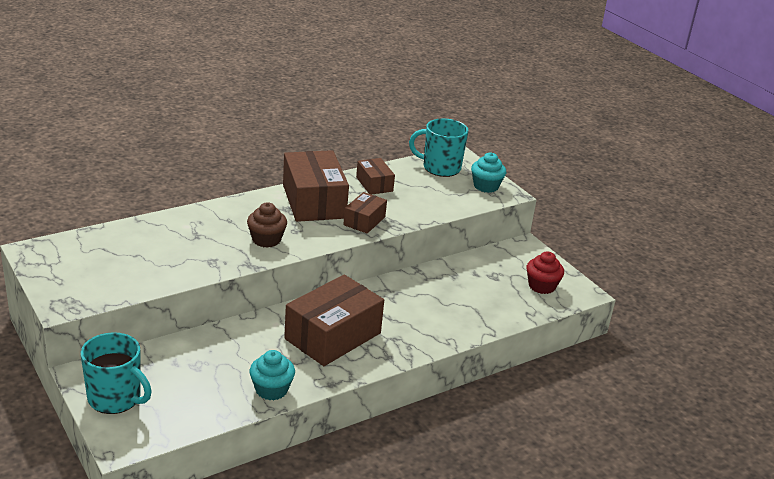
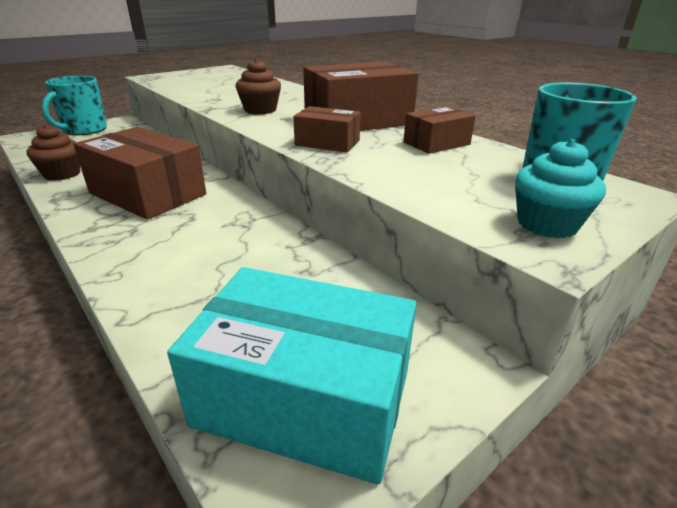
camera: 85 degrees right, 0 degrees up
turquoise cupcake [250,350,295,400] -> brown cupcake [26,124,80,181]
red cupcake [527,251,564,294] -> turquoise box [167,267,416,485]

